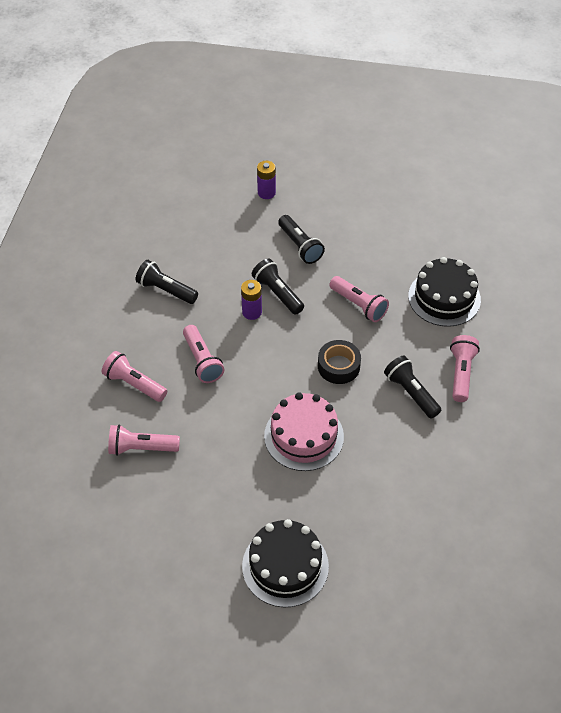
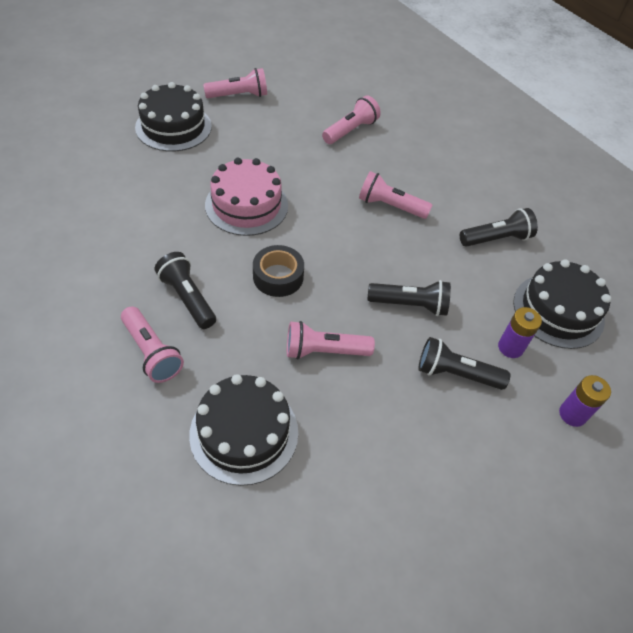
camera: 130 degrees right, 0 degrees up
pink flashlight [102,351,167,402] -> pink flashlight moved to [203,68,267,98]
purple battery [241,280,262,320] -> purple battery moved to [498,307,542,358]
black flashlight [384,355,441,419] -> black flashlight turned 135 degrees counterclockwise [155,252,216,329]
none -> black cake [513,259,611,349]

